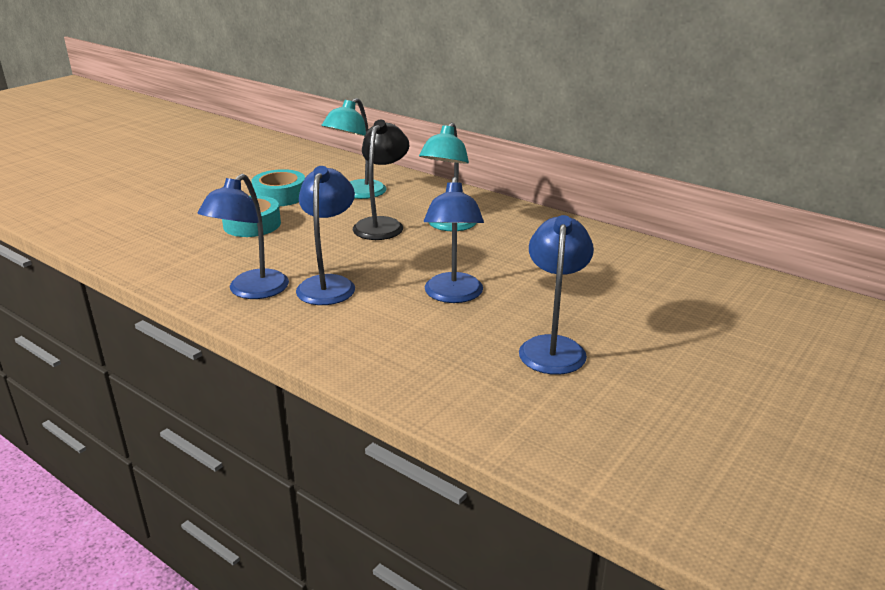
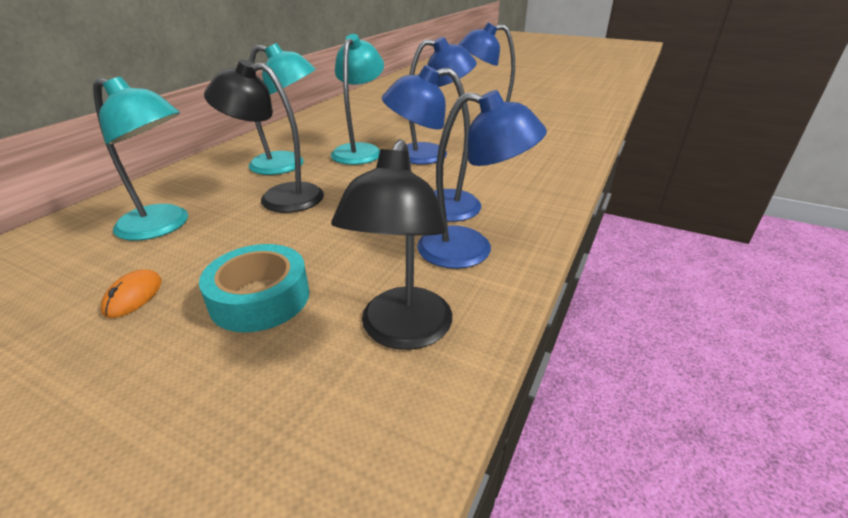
camera: 100 degrees left, 5 degrees up
turquoise tape [252,169,305,206] -> orange mouse [101,269,162,318]
none -> turquoise lamp [331,34,384,165]
none -> black lamp [331,139,452,350]

